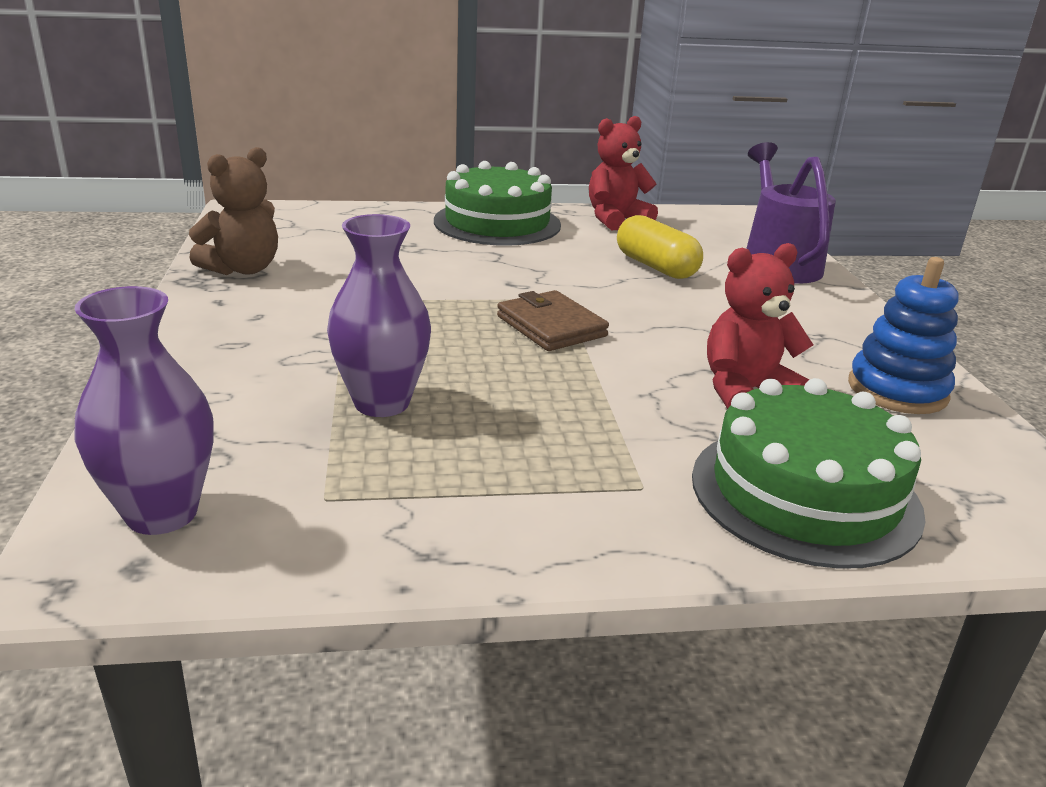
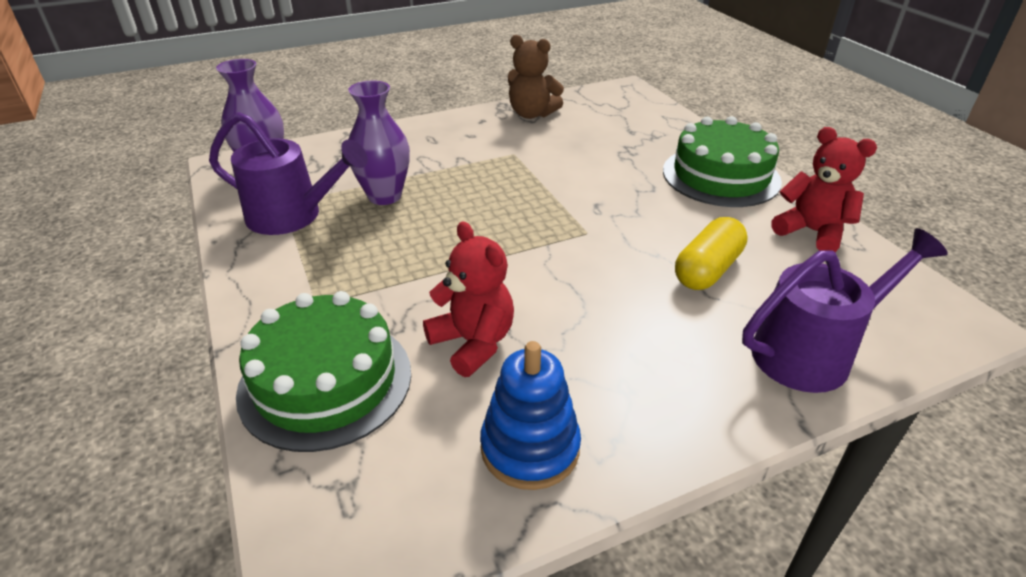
camera: 75 degrees right, 10 degrees up
brown wallet [497,290,609,351] -> none
none -> purple watering can [209,112,368,235]

